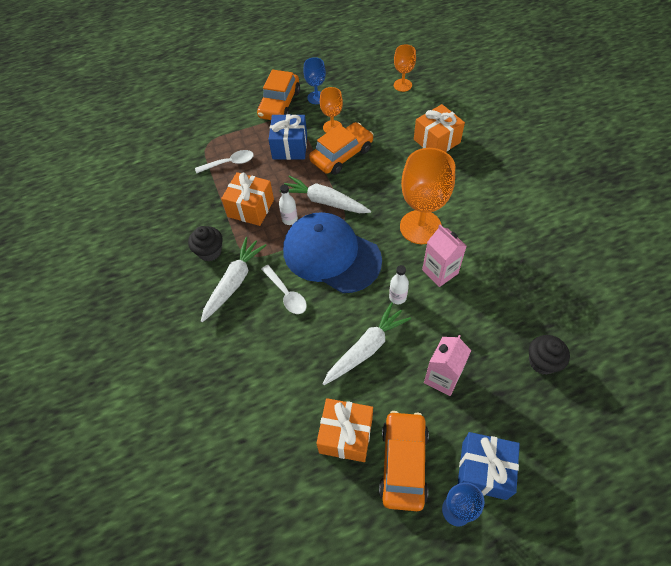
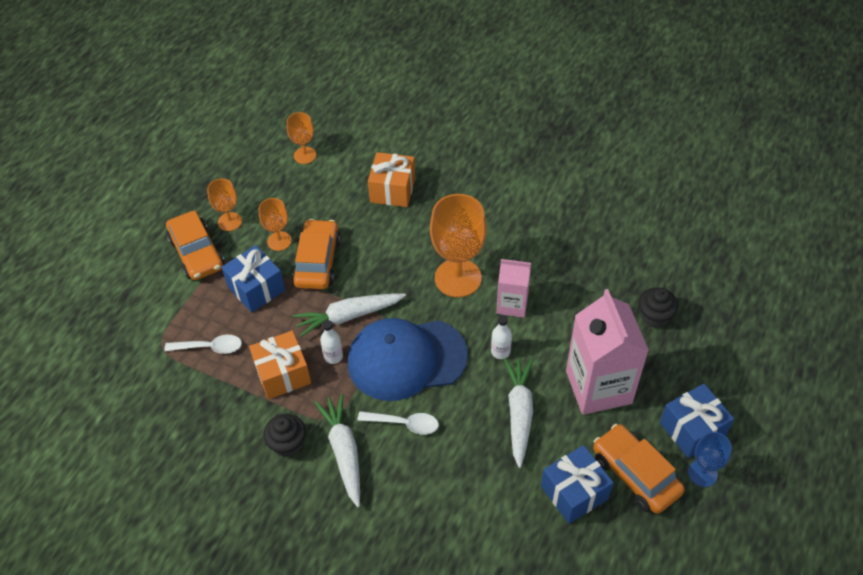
camera: 45 degrees left, 5 degrees down
white spoon [195,150,254,174] -> white spoon turned 60 degrees clockwise [165,334,242,354]
blue goblet [303,57,326,104] -> orange goblet [207,178,242,231]
orange gift [316,398,373,462] -> blue gift [541,445,613,524]
pink carton [424,335,471,396] -> pink carton [566,289,649,415], size x1.75

